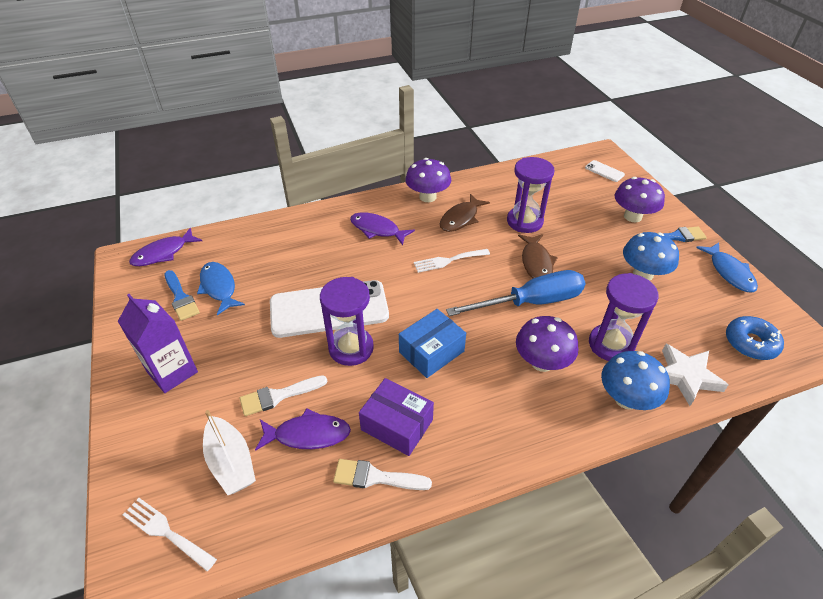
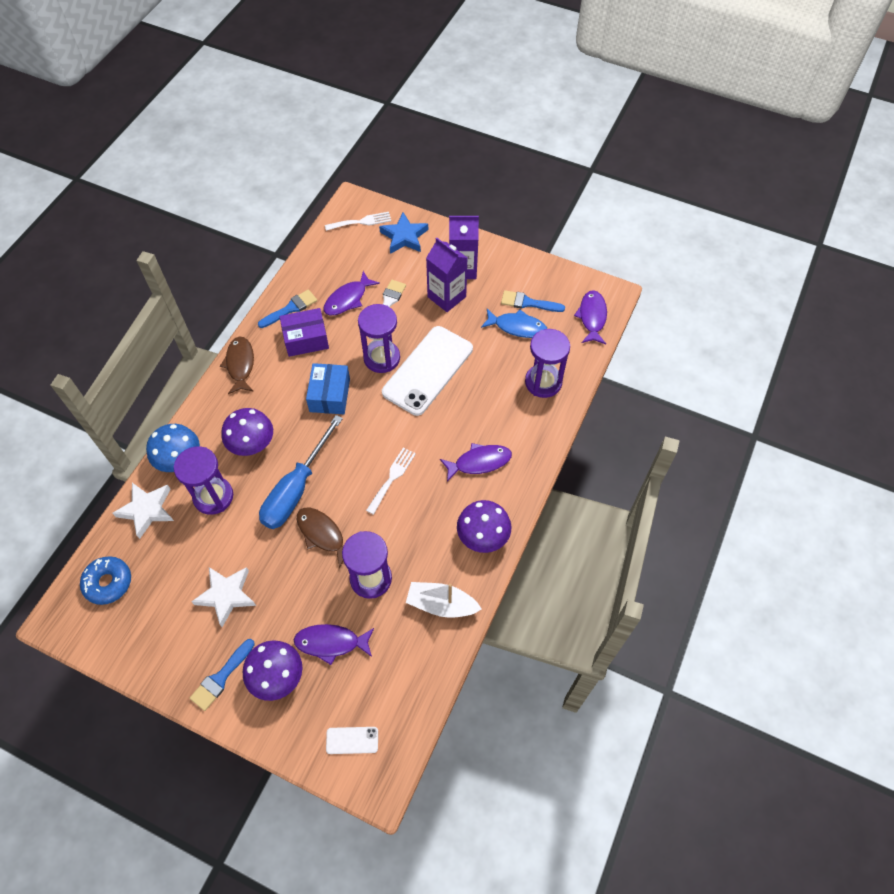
camera: 135 degrees right, 15 degrees up
white boat [203,410,256,495] -> white boat moved to [406,582,481,618]
white brush [333,459,432,490] -> blue brush [258,289,317,328]
brown fish [440,194,490,232] -> brown fish moved to [220,336,254,394]
blue mushroom [623,232,679,281] -> white star [191,567,256,627]
blue fish [696,242,758,292] -> none
none -> purple fish [294,624,374,665]
none -> blue star [379,212,428,254]
none -> purple carton [426,238,467,312]
none -> purple hourglass [525,329,570,398]

